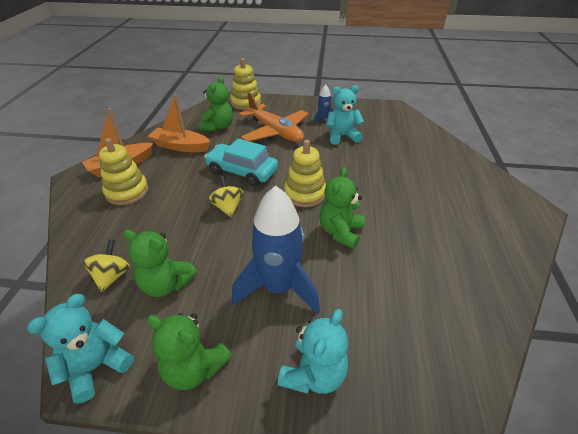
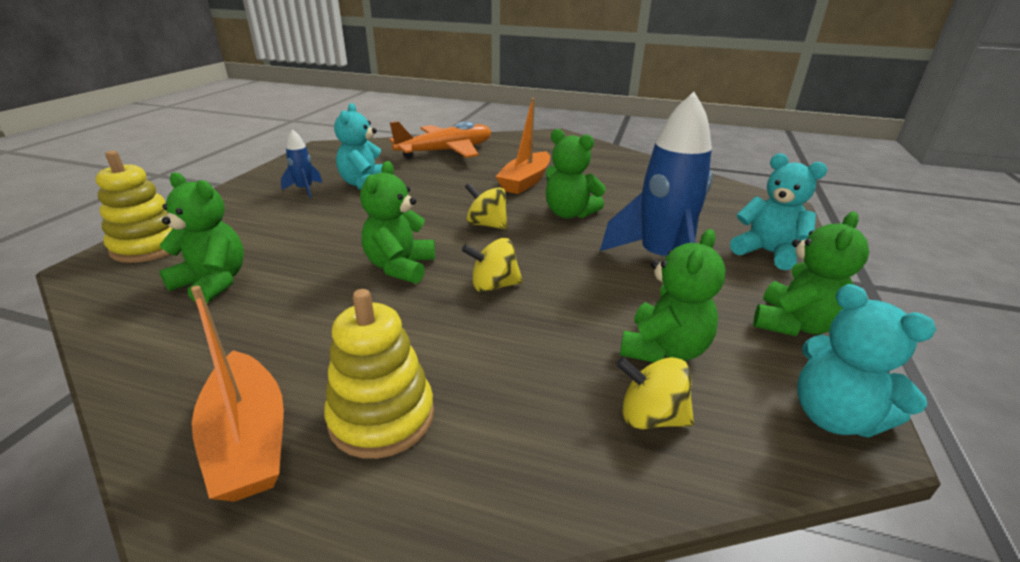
camera: 80 degrees left, 10 degrees down
orange boat [148,94,211,152] -> orange boat moved to [495,98,550,194]
turquoise car [204,139,278,186] -> green teddy bear [360,161,435,284]
orange plane [239,92,308,142] -> orange plane moved to [389,121,491,159]
yellow stacking toy [284,140,326,207] -> yellow spinning top [465,183,508,230]

